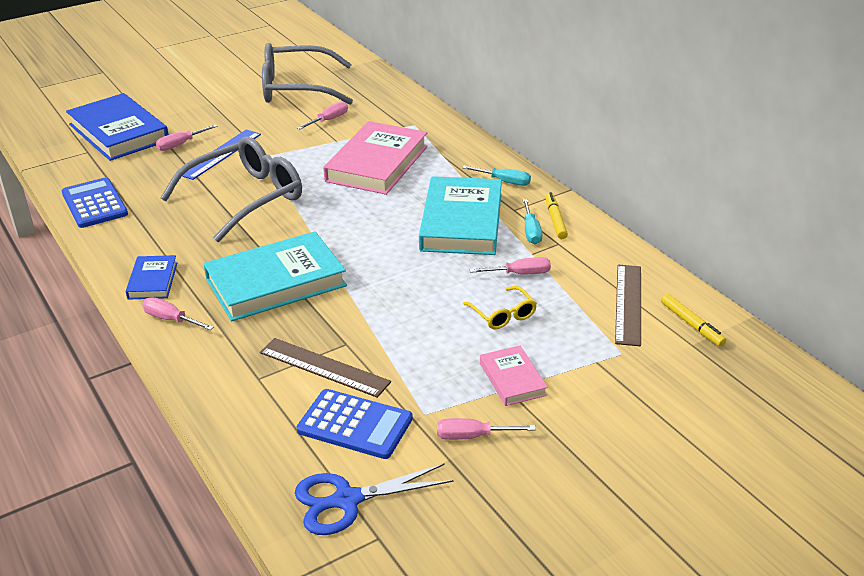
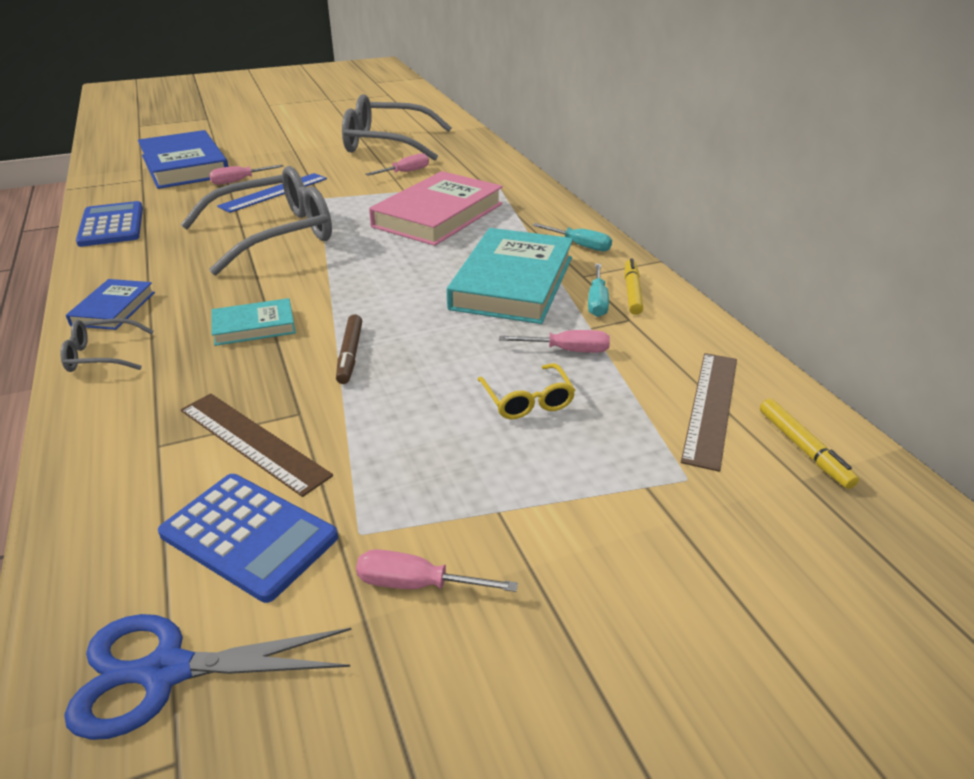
camera: 10 degrees right, 0 degrees up
pink screwdriver [142,297,214,330] -> grey glasses [61,318,153,372]
turquoise book [203,231,347,321] -> turquoise book [211,298,296,346], size x0.50
pink book [480,345,548,406] -> none
none -> brown marker [336,314,362,384]

